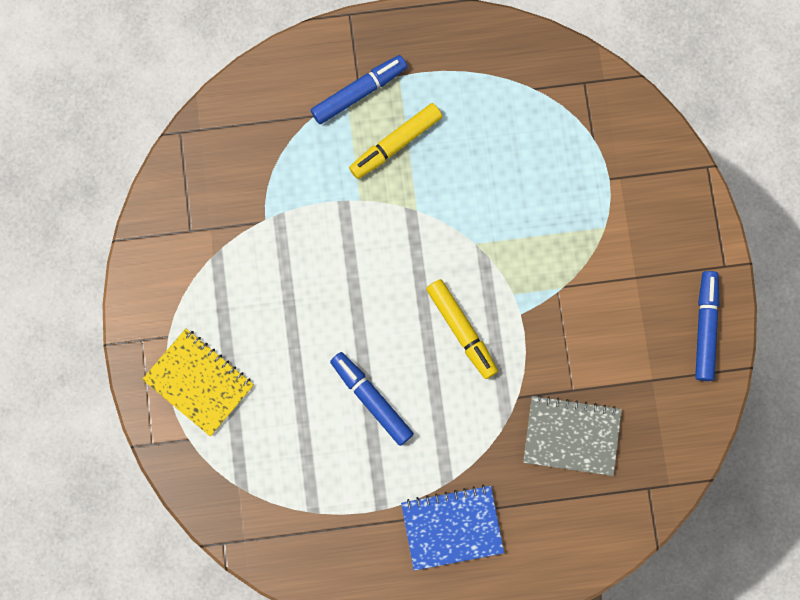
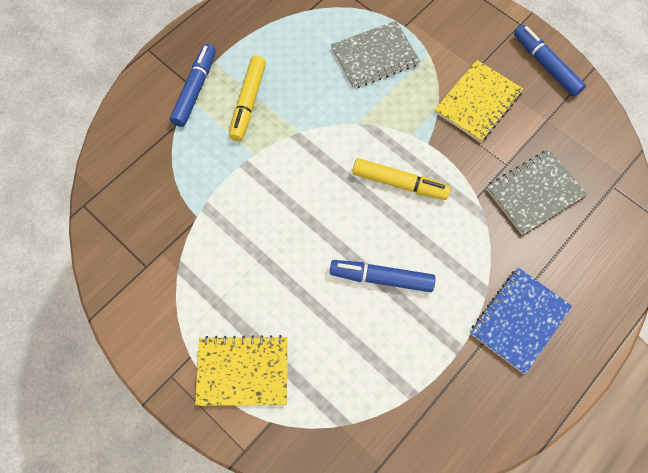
camera: 40 degrees left, 10 degrees down
none -> grey notebook [331,21,420,89]
none -> yellow notebook [434,60,523,142]

